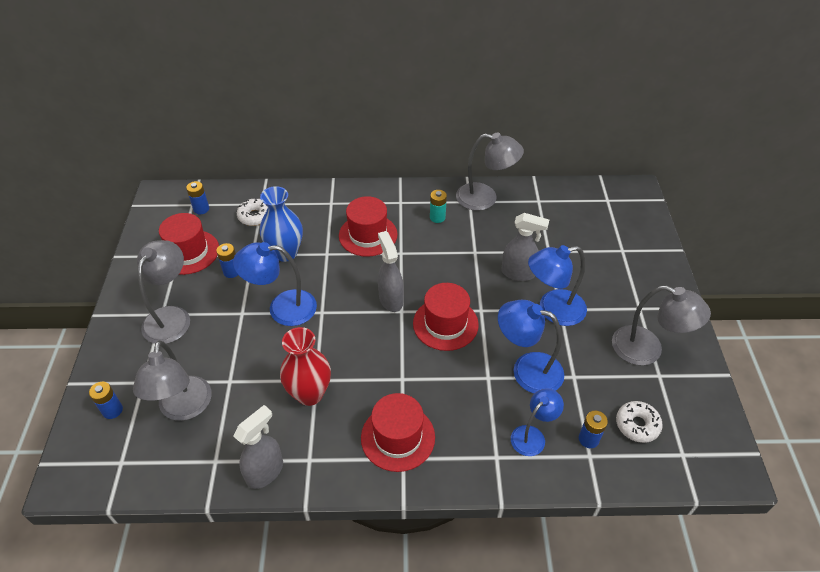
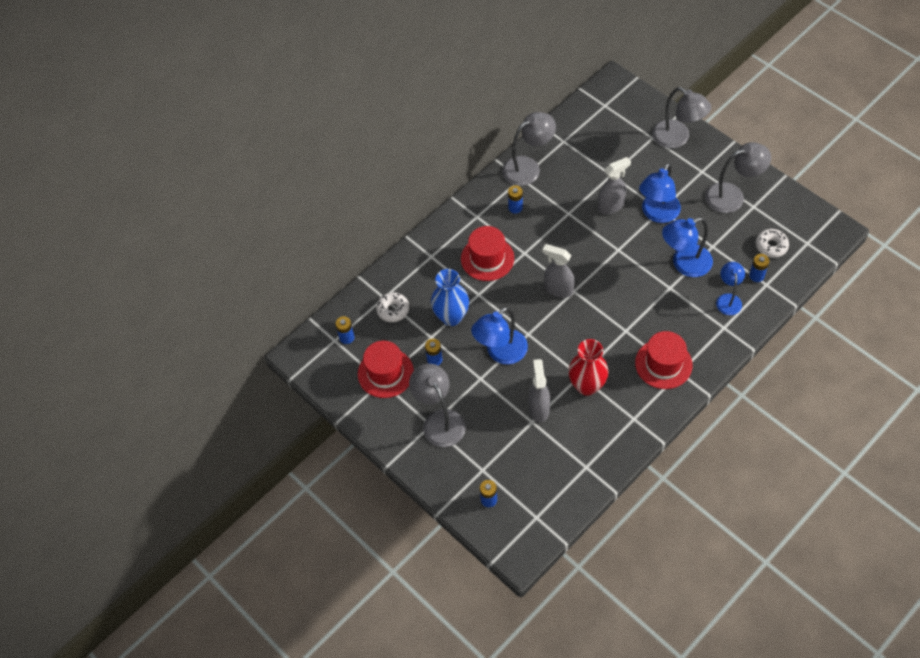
camera: 40 degrees left, 10 degrees up
grey lamp [133,341,212,421] -> grey lamp moved to [652,87,711,148]
grey spray bottle [233,405,283,489] -> grey spray bottle moved to [528,359,550,422]
red hat [413,283,479,351] -> none
turquoise battery [430,190,447,223] -> blue battery [508,186,523,214]

